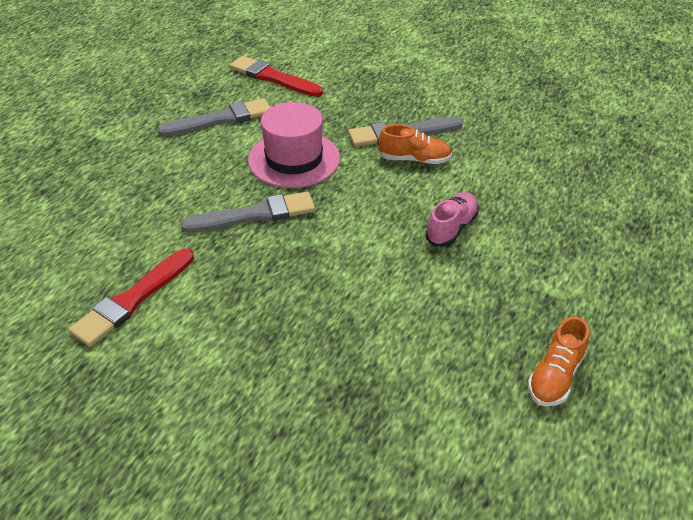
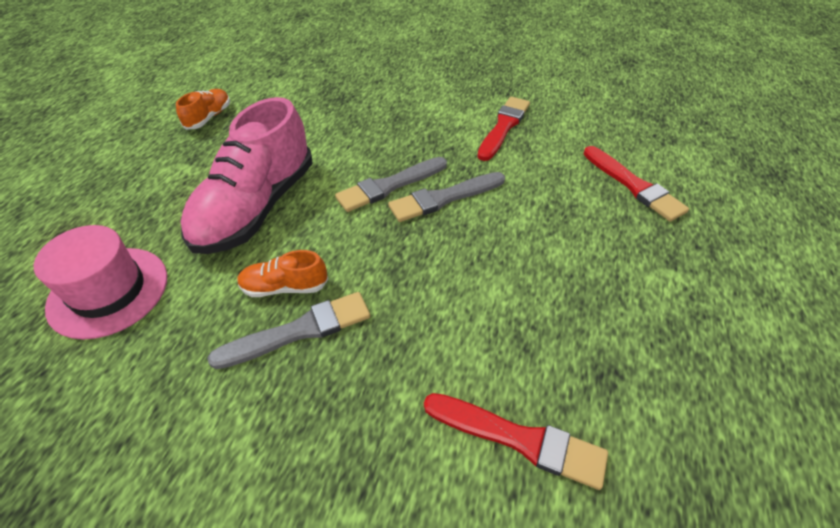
camera: 170 degrees right, 5 degrees up
grey brush [157,98,271,137] -> grey brush moved to [335,157,447,212]
pink hat [248,102,340,188] -> pink hat moved to [34,225,167,339]
pink shoe [426,192,479,247] -> pink shoe [180,97,313,254], size x2.21
none -> red brush [583,146,689,222]

